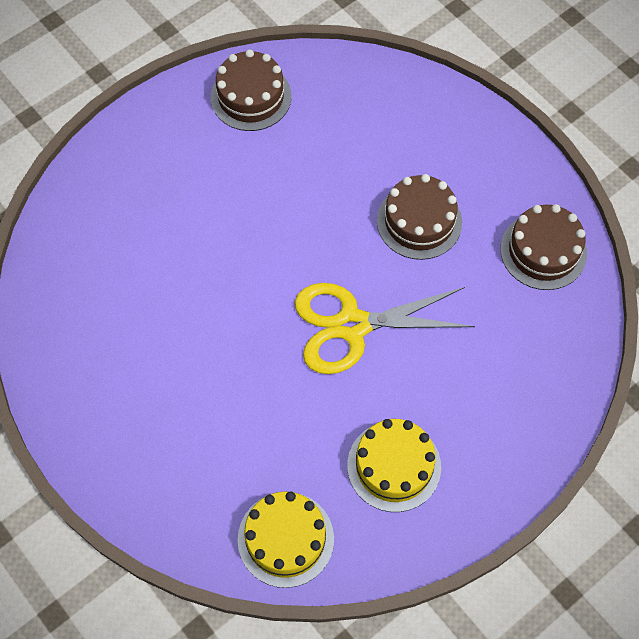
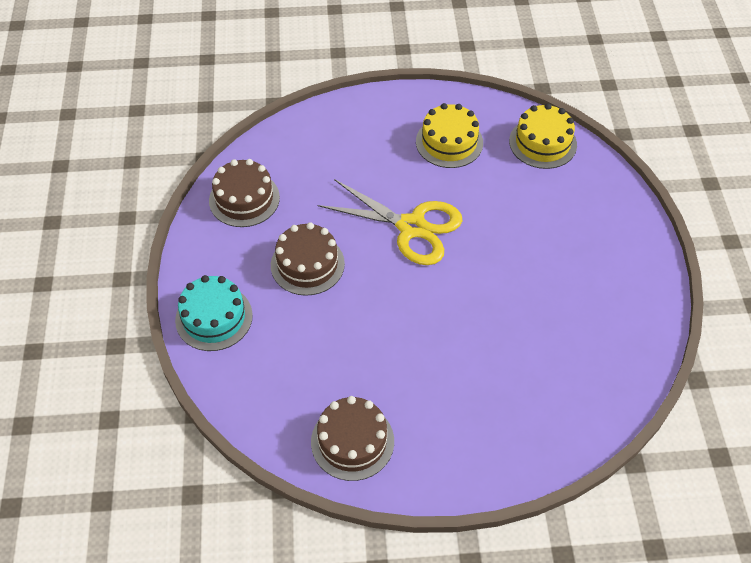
camera: 145 degrees left, 10 degrees down
none -> turquoise cake [175,275,253,351]

